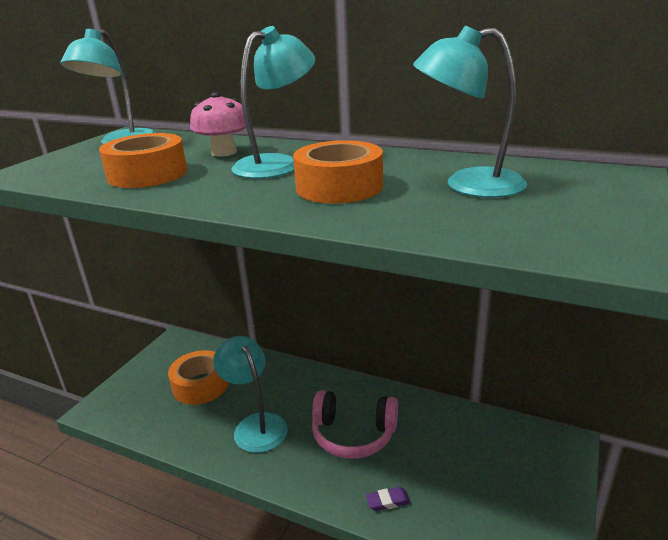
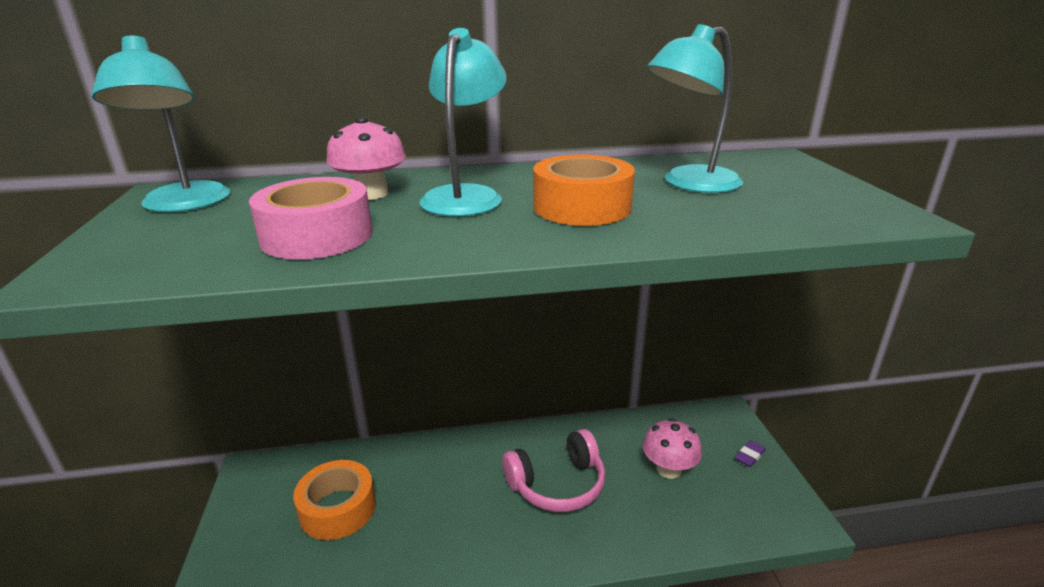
camera: 35 degrees left, 0 degrees up
orange tape [99,133,187,188] -> pink tape [249,177,373,260]
turquoise lamp [213,336,288,453] -> none
purple eraser [366,487,411,511] -> purple eraser moved to [735,440,766,467]
none -> pink mushroom [643,418,702,479]

